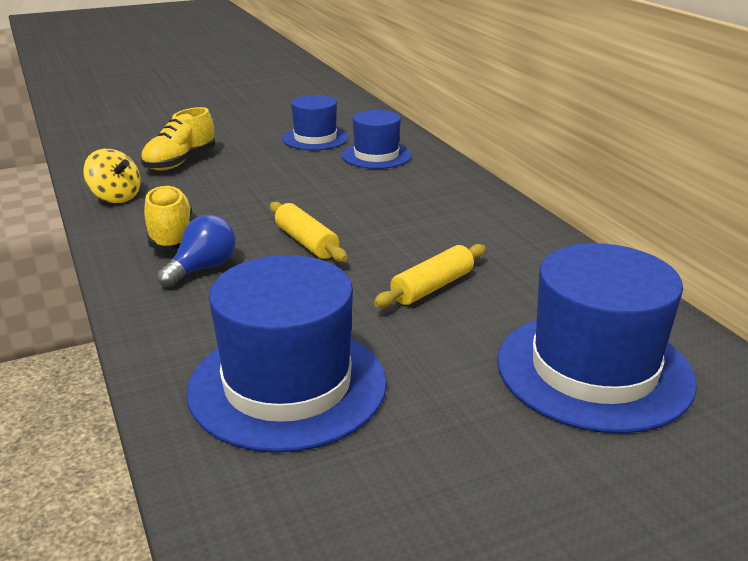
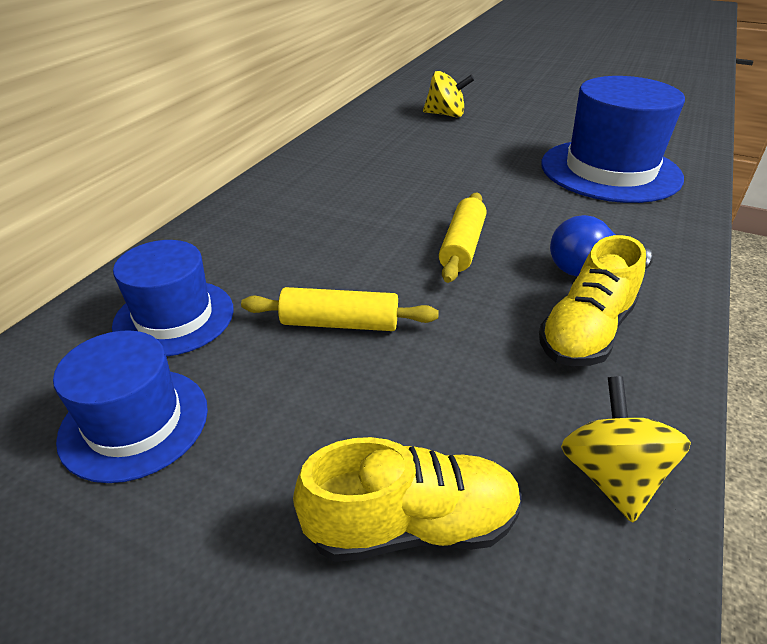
camera: 130 degrees left, 10 degrees up
yellow rolling pin [374,244,486,308] -> yellow rolling pin moved to [241,287,439,331]
blue hat [497,243,697,433] -> yellow spinning top [423,71,474,117]

